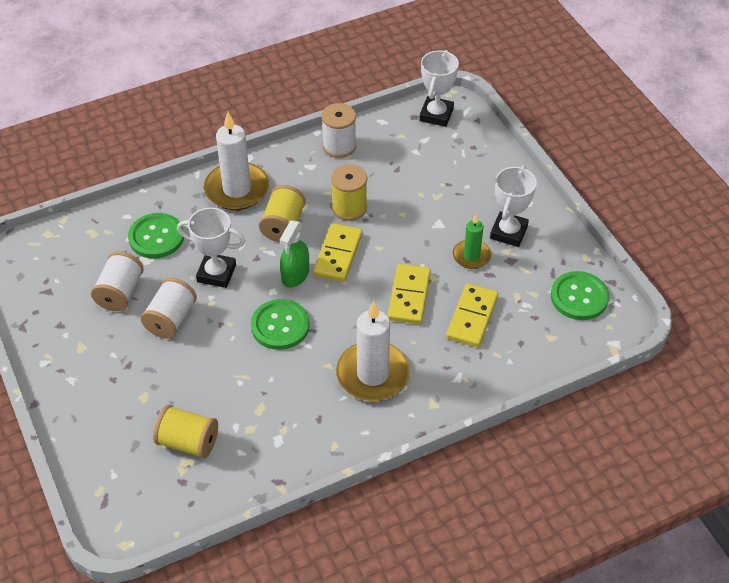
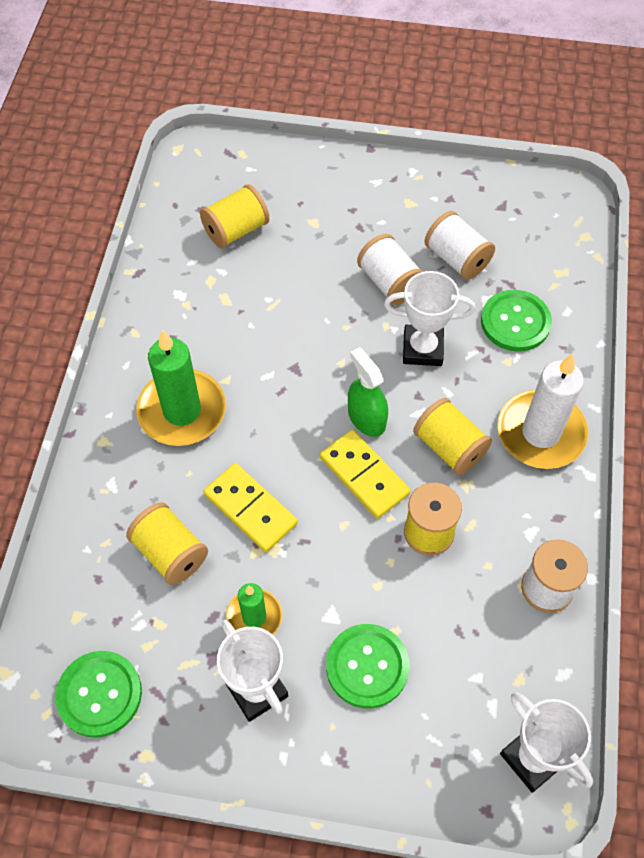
camera: 125 degrees right, 10 degrees up
white trophy [177,207,245,288] -> white trophy turned 45 degrees clockwise [384,271,475,366]
green button [251,299,310,350] -> green button moved to [326,624,410,708]
white candle [336,301,410,401] -> green candle [136,329,226,446]
yellow domino [446,283,498,347] -> yellow spool [126,502,208,585]

